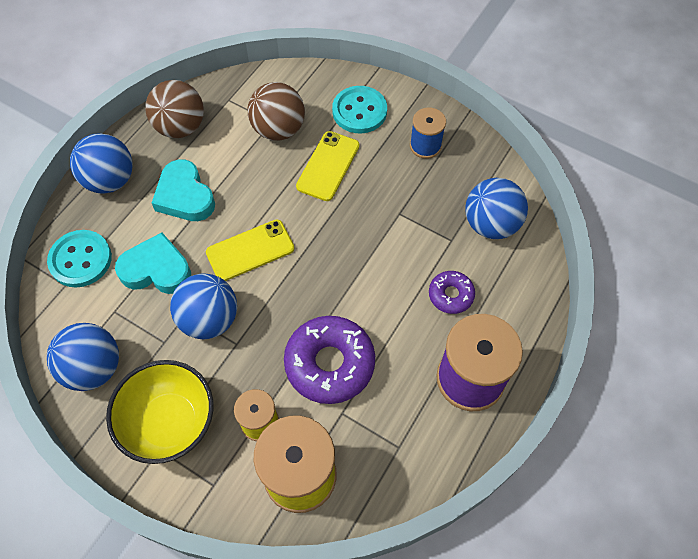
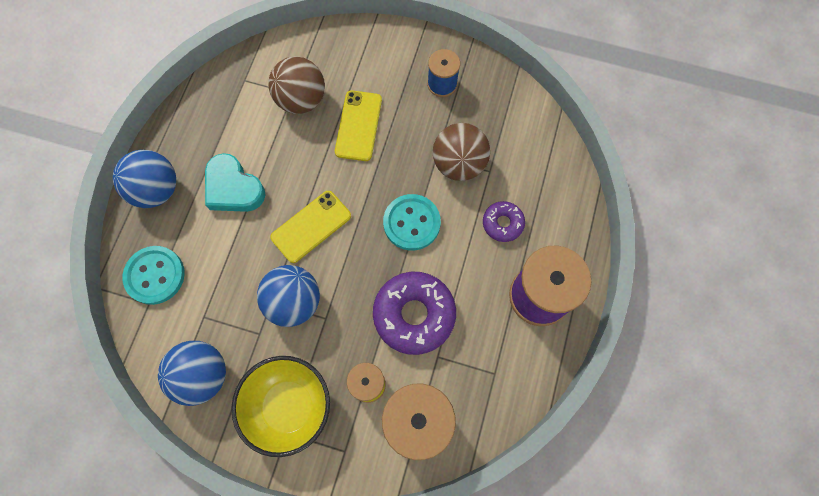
camera: 15 degrees left, 10 degrees up
turquoise heart [115,232,191,294] -> none
brown ball [145,80,204,138] -> brown ball moved to [433,123,490,181]
turquoise button [332,86,387,133] -> turquoise button moved to [383,194,441,250]
blue ball [465,178,528,239] -> none

